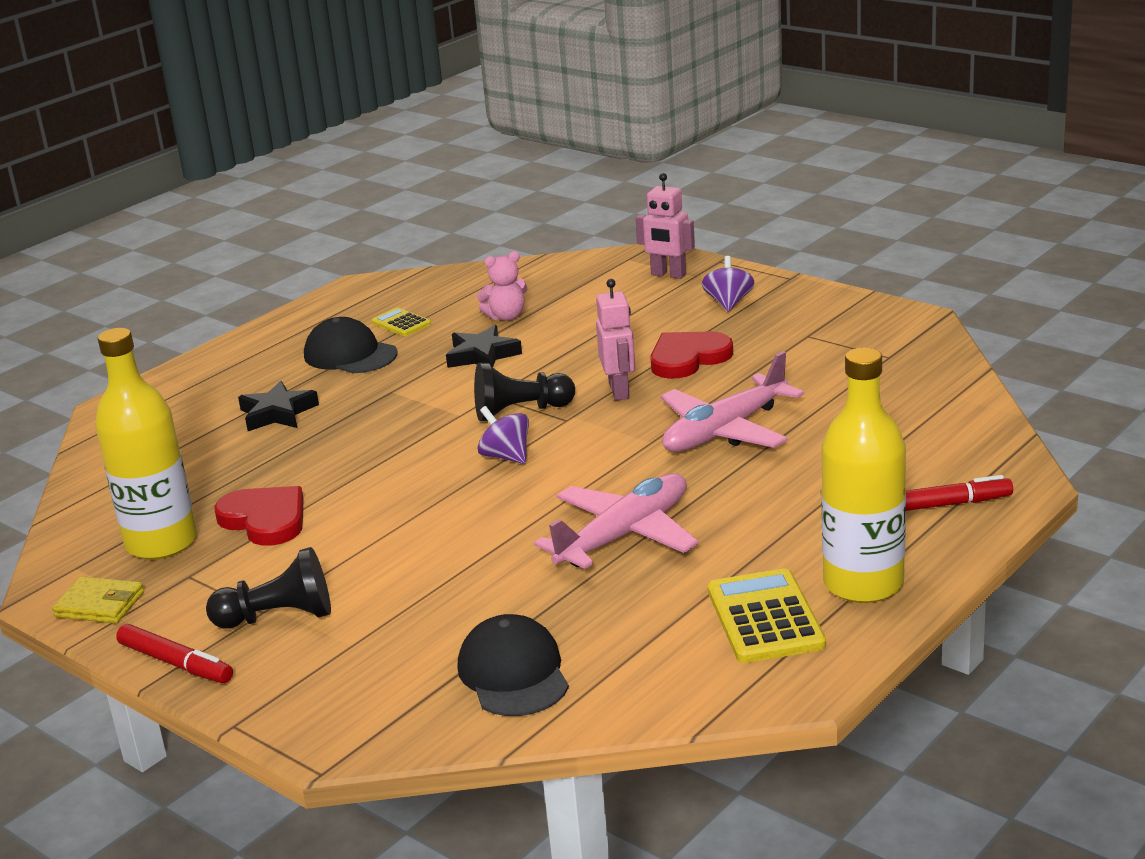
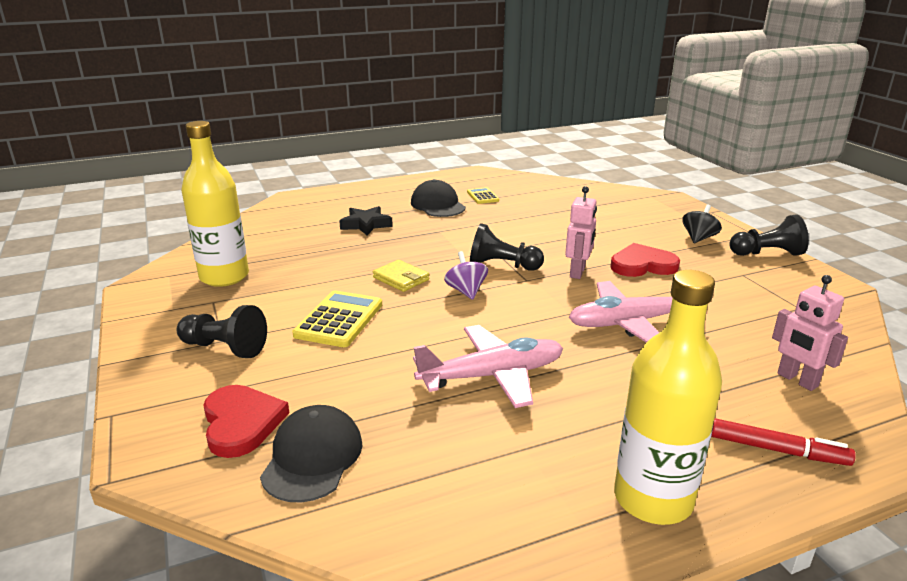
camera: 25 degrees right, 0 degrees up
yellow wallet [52,576,144,624] -> yellow wallet moved to [373,260,429,292]
red marker [116,624,233,683] -> none
red heart [214,486,304,546] -> red heart moved to [203,385,289,458]
black star [446,325,522,368] -> none
pink teddy bear [477,251,528,321] -> none
pink robot [636,173,695,279] -> pink robot moved to [772,275,848,391]
purple spinning top [702,256,755,312] -> black spinning top [682,205,722,243]
yellow calculator [708,569,826,663] -> yellow calculator moved to [292,290,382,347]
none -> black pawn [729,214,809,256]

